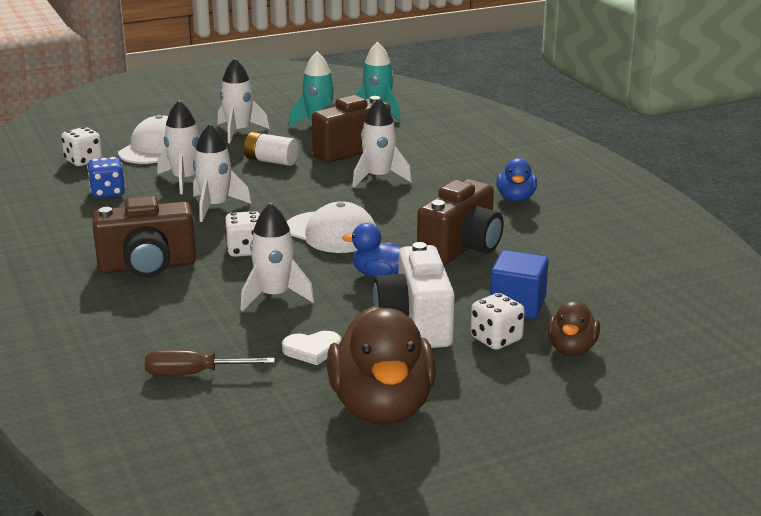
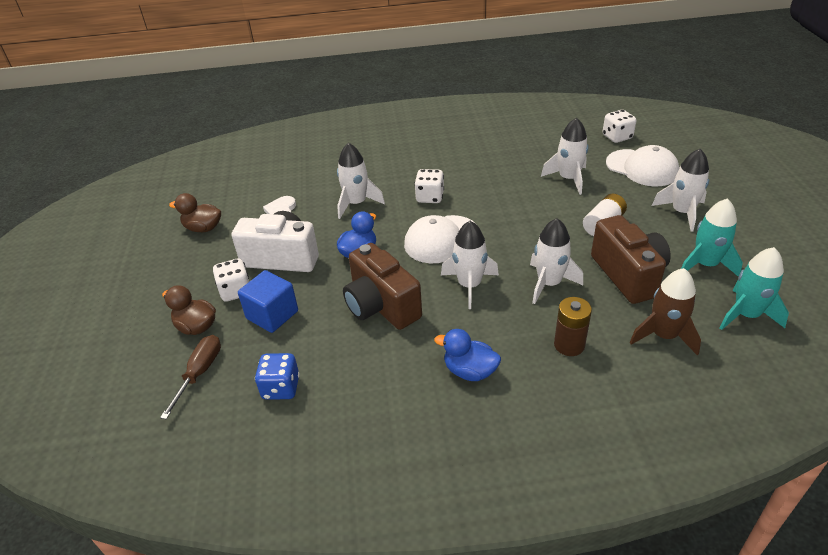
camera: 110 degrees right, 15 degrees up
blue dice [87,157,125,198] -> blue dice moved to [255,353,300,400]
brown camera [92,196,196,277] -> none
brown screwdriver [145,350,275,376] -> brown screwdriver moved to [160,335,221,419]
white rocket [193,124,251,222] -> white rocket moved to [441,221,499,309]
brown duck [327,306,436,425] -> brown duck [169,193,221,232], size x0.52
none -> brown battery [554,297,592,356]
none -> brown rocket [630,268,701,356]

